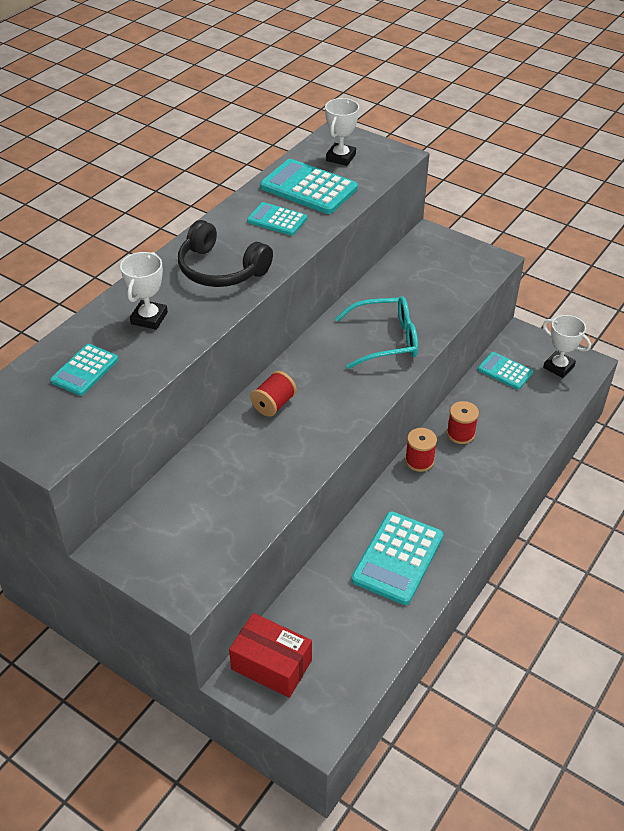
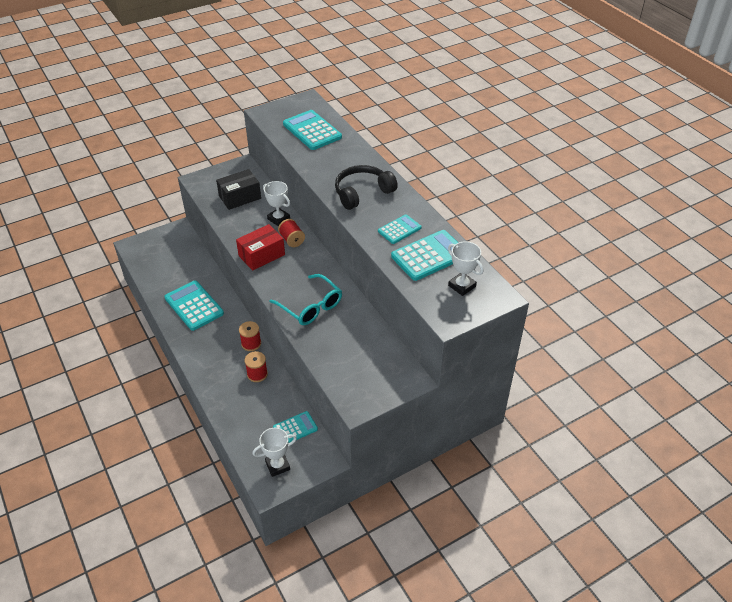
camera: 115 degrees right, 0 degrees up
turquoise calculator [50,344,118,396] -> turquoise calculator [283,110,342,150], size x1.69
white trophy [120,252,168,330] -> white trophy moved to [263,181,290,226]
red box [229,613,312,698] -> red box moved to [236,224,285,271]
turquoise glasses [335,296,418,369] -> turquoise glasses turned 60 degrees counterclockwise [270,274,342,325]
none -> black box [216,169,261,210]

